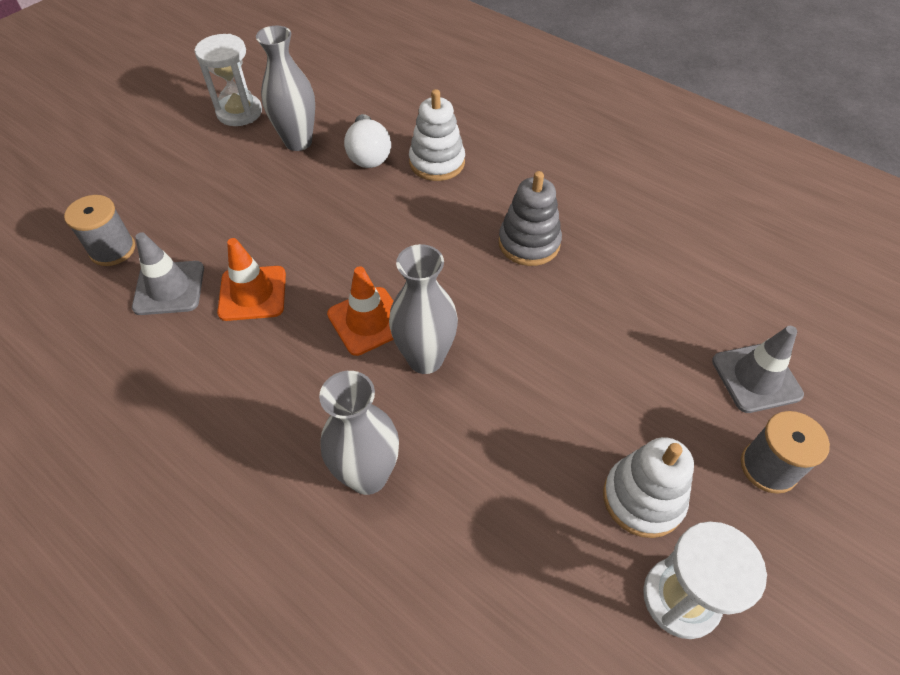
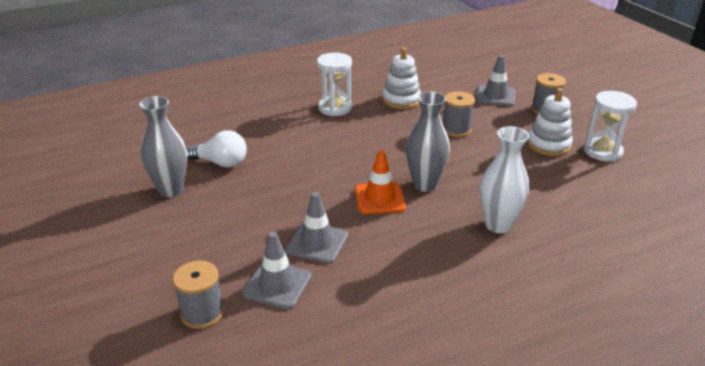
camera: 65 degrees left, 20 degrees down
white hourglass [195,34,262,126] -> white hourglass moved to [317,52,352,116]
orange traffic cone [217,238,286,321] -> grey traffic cone [286,192,348,264]
grey vase [319,371,399,495] -> white vase [480,126,529,233]
white stacking toy [409,89,465,181] -> white stacking toy moved to [382,47,421,109]
grey stacking toy [498,171,562,266] -> none
none -> grey spool [443,92,475,137]

